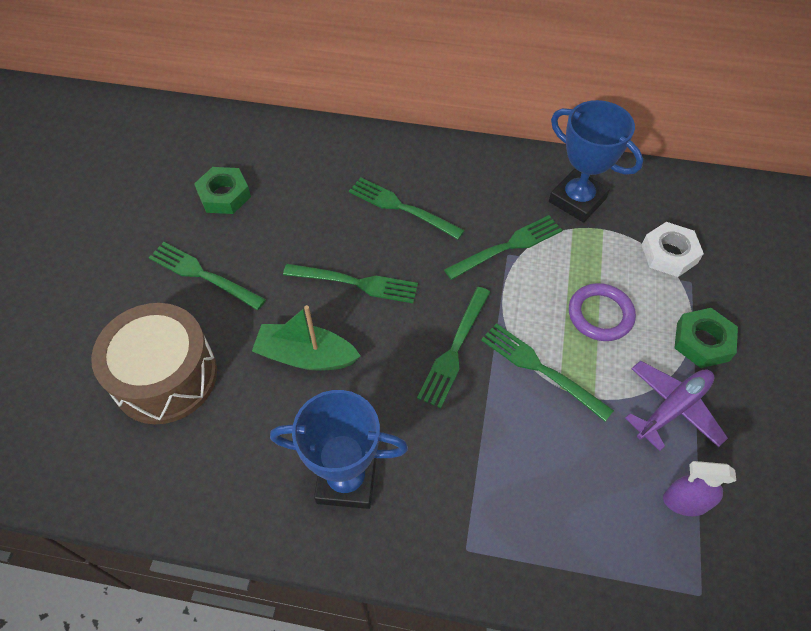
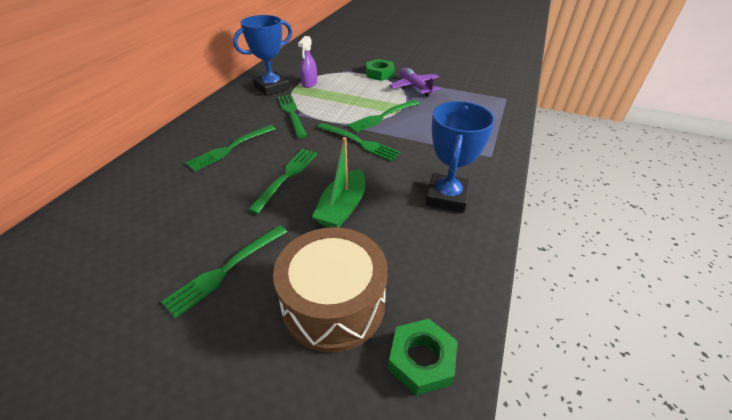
camera: 80 degrees left, 15 degrees down
green nut [194,167,251,214] -> green nut moved to [388,319,458,396]
purple ring [569,283,636,341] -> none
white nut [642,222,704,277] -> none
purple spray bottle [663,461,736,516] -> purple spray bottle moved to [298,36,317,88]

